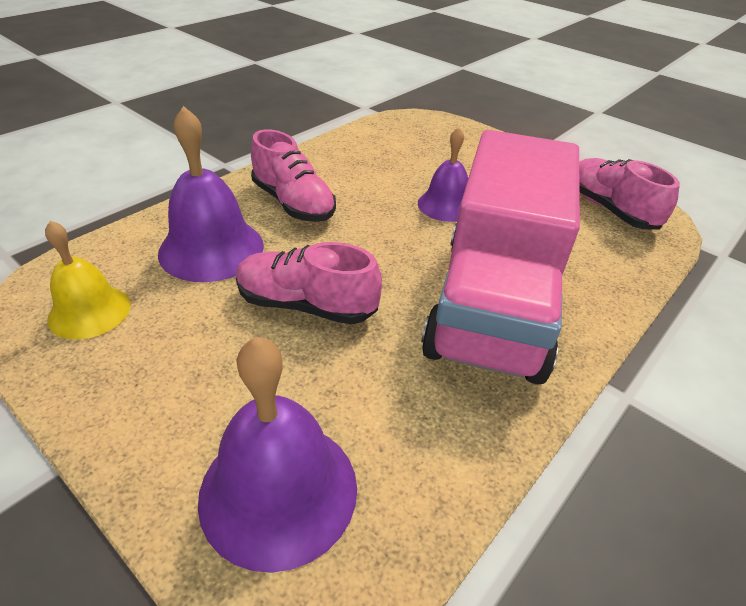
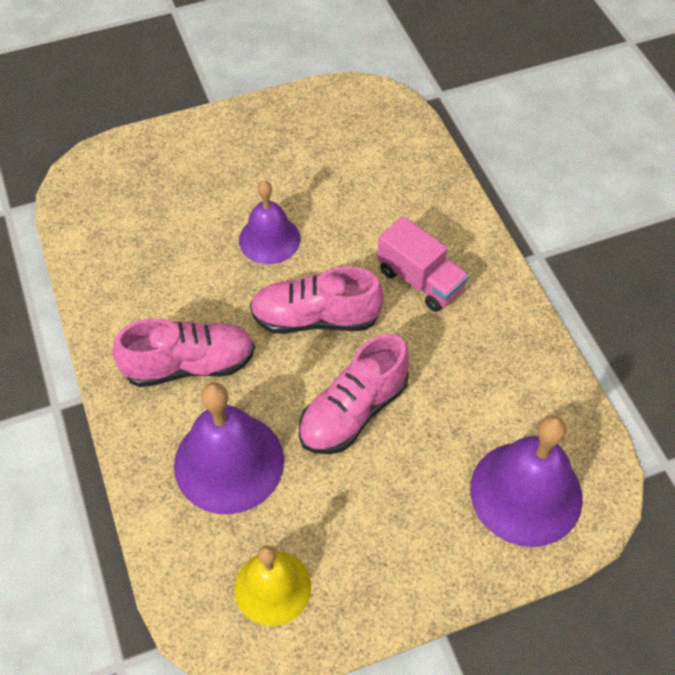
camera: 60 degrees left, 15 degrees up
pink truck [421,130,580,385] -> pink truck [377,216,469,312], size x0.44
pink shoe [579,158,680,229] -> pink shoe moved to [250,266,384,334]

